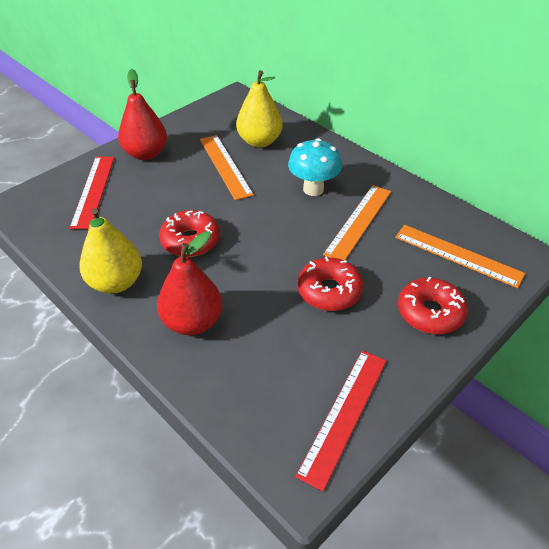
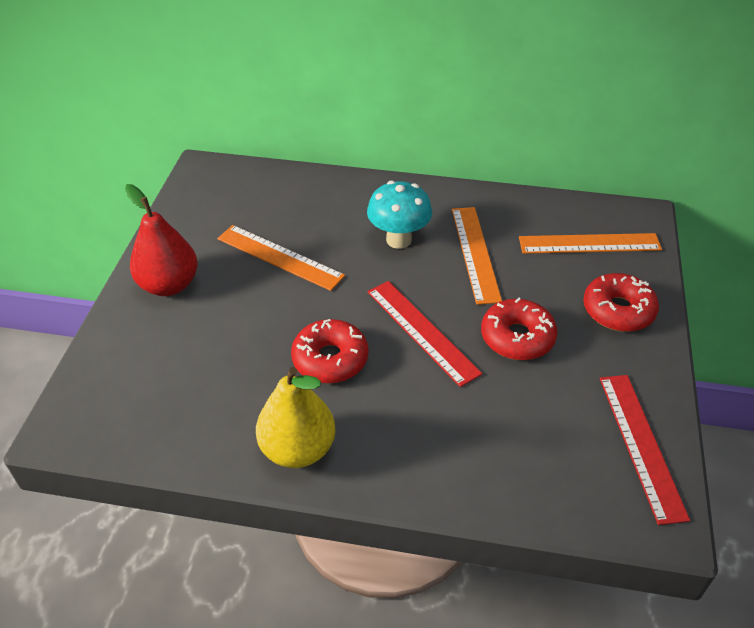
camera: 35 degrees left, 0 degrees up
red ruler [69,157,115,229] -> red ruler moved to [367,281,482,387]
red pear [157,231,222,335] -> none
yellow pear [236,70,283,148] -> none

